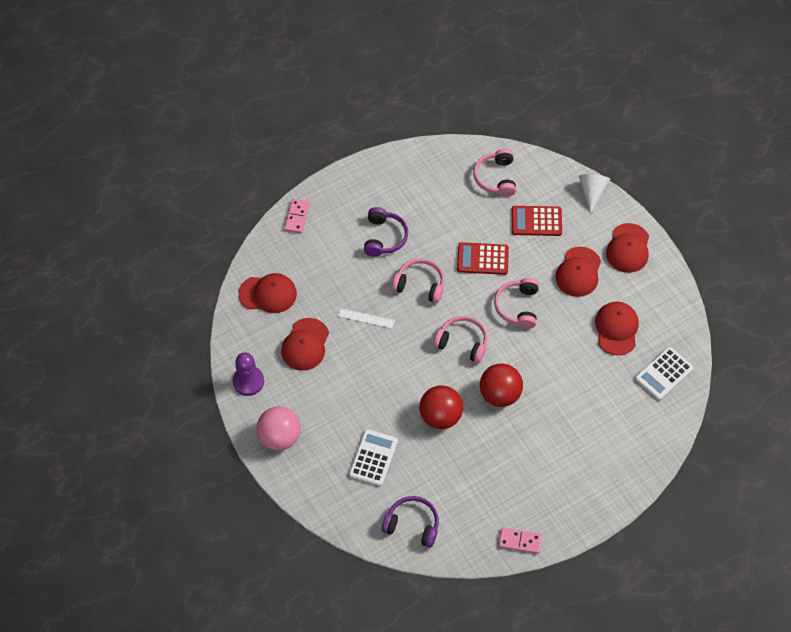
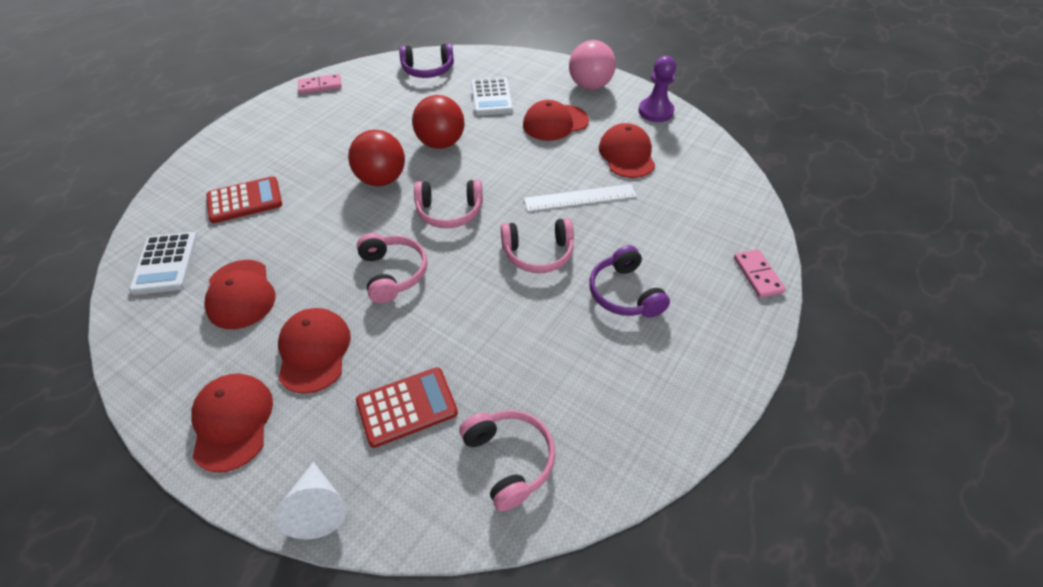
camera: 155 degrees right, 10 degrees down
red cap [238,273,297,313] -> red cap moved to [523,100,589,141]
white ruler [338,308,395,328] -> white ruler [524,184,637,212], size x1.51
red calculator [457,242,509,275] -> red calculator moved to [206,176,282,223]
white calculator [635,347,694,401] -> white calculator turned 150 degrees clockwise [129,232,197,295]

